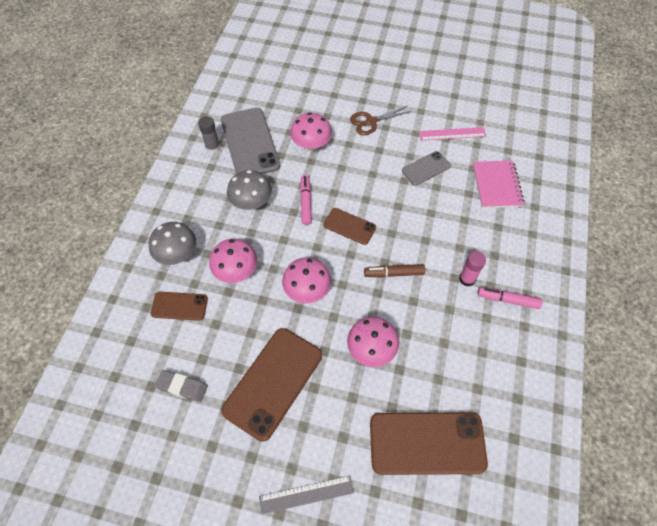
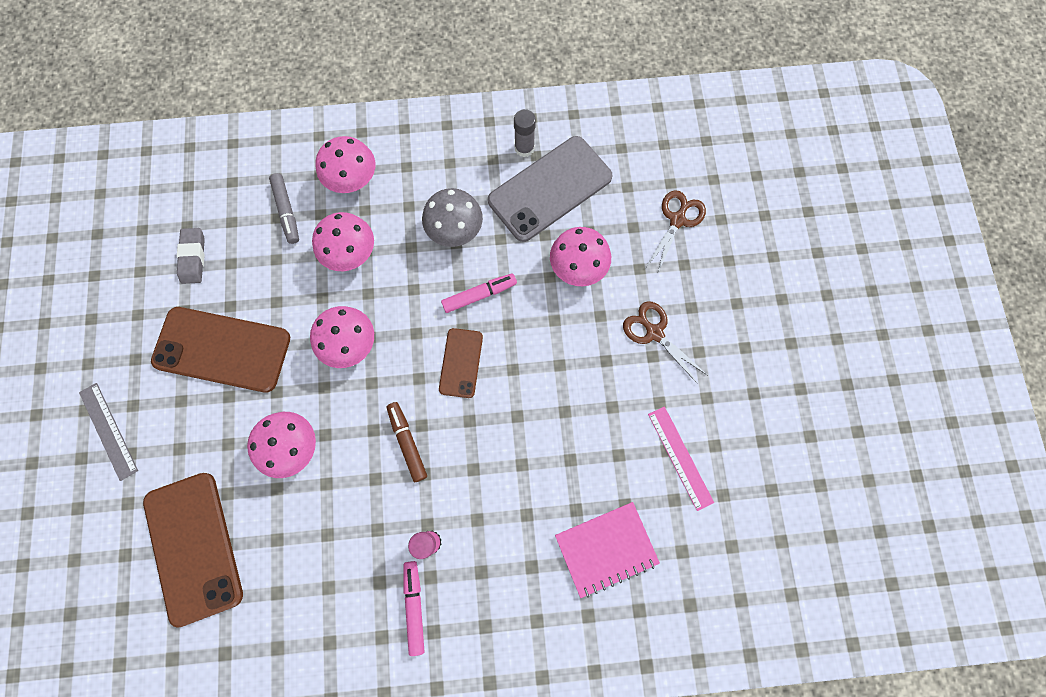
camera: 70 degrees right, 15 degrees up
grey mushroom [149,222,196,265] -> pink mushroom [316,136,375,193]
brown phone [150,292,208,321] -> grey marker [269,173,299,244]
grey phone [402,151,451,186] -> none
none -> brown scissors [646,190,706,275]

